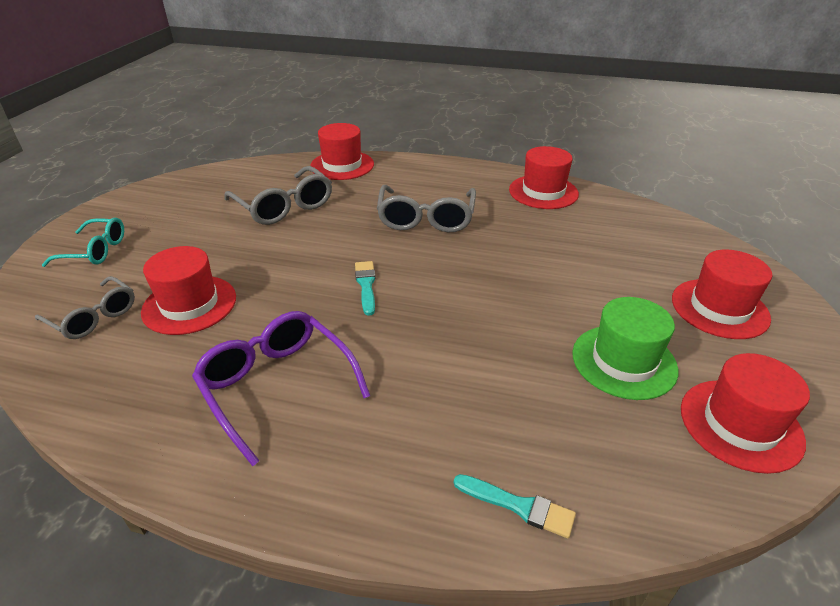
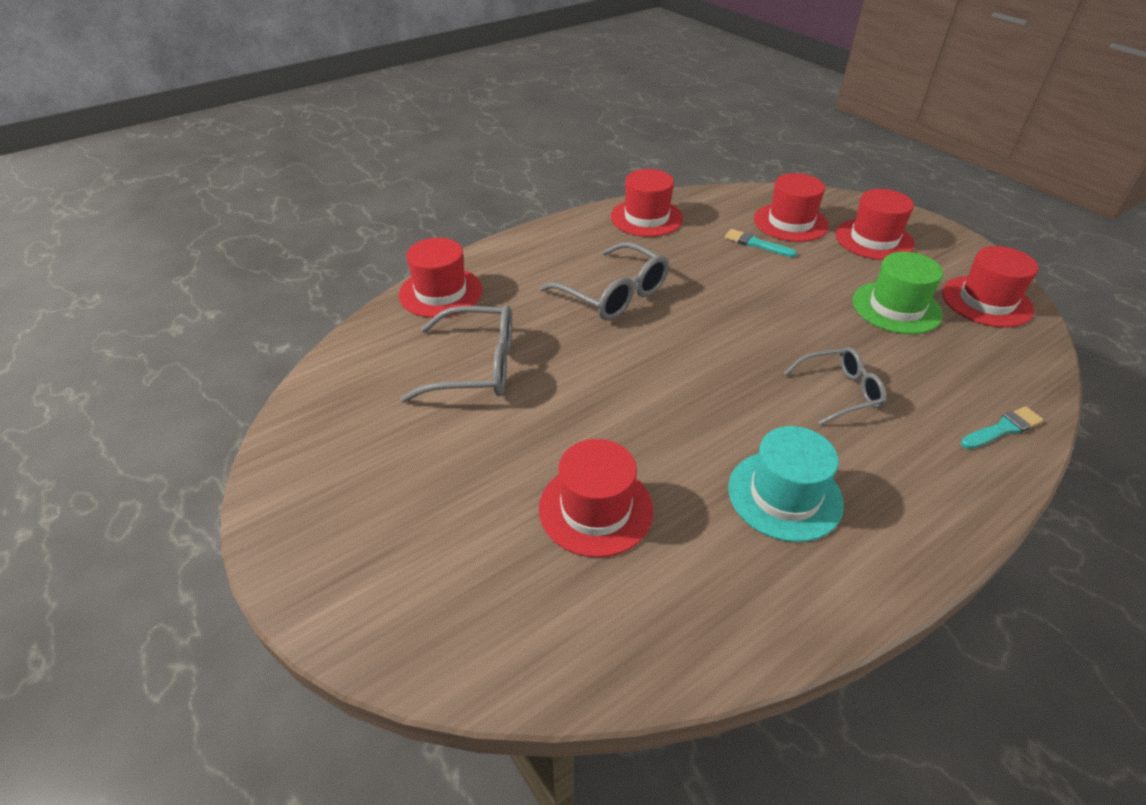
camera: 50 degrees left, 5 degrees up
grey glasses [35,276,135,339] -> grey glasses moved to [783,347,886,425]
turquoise glasses [42,217,124,267] -> none
purple glasses [192,311,370,466] -> turquoise hat [728,426,844,542]
turquoise brush [355,261,376,316] -> turquoise brush moved to [725,229,797,257]
none -> red hat [754,173,829,242]

